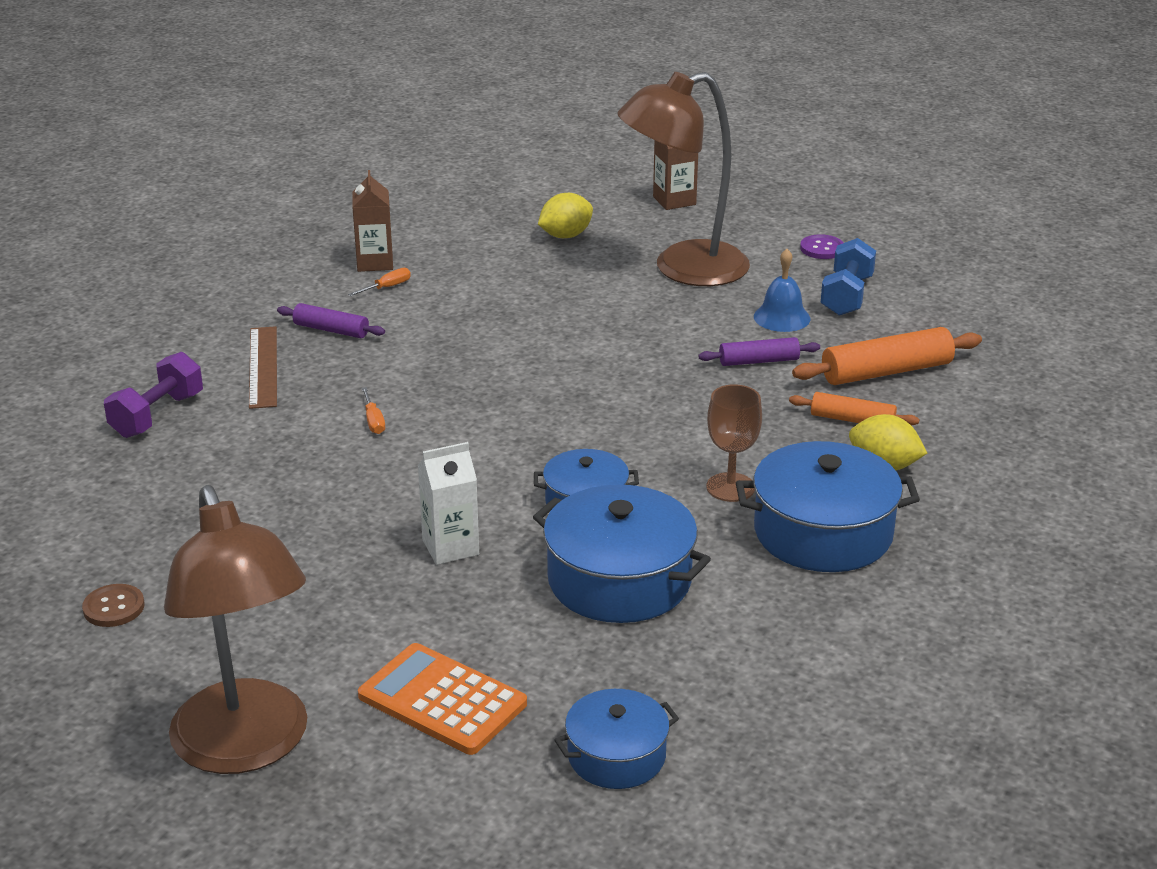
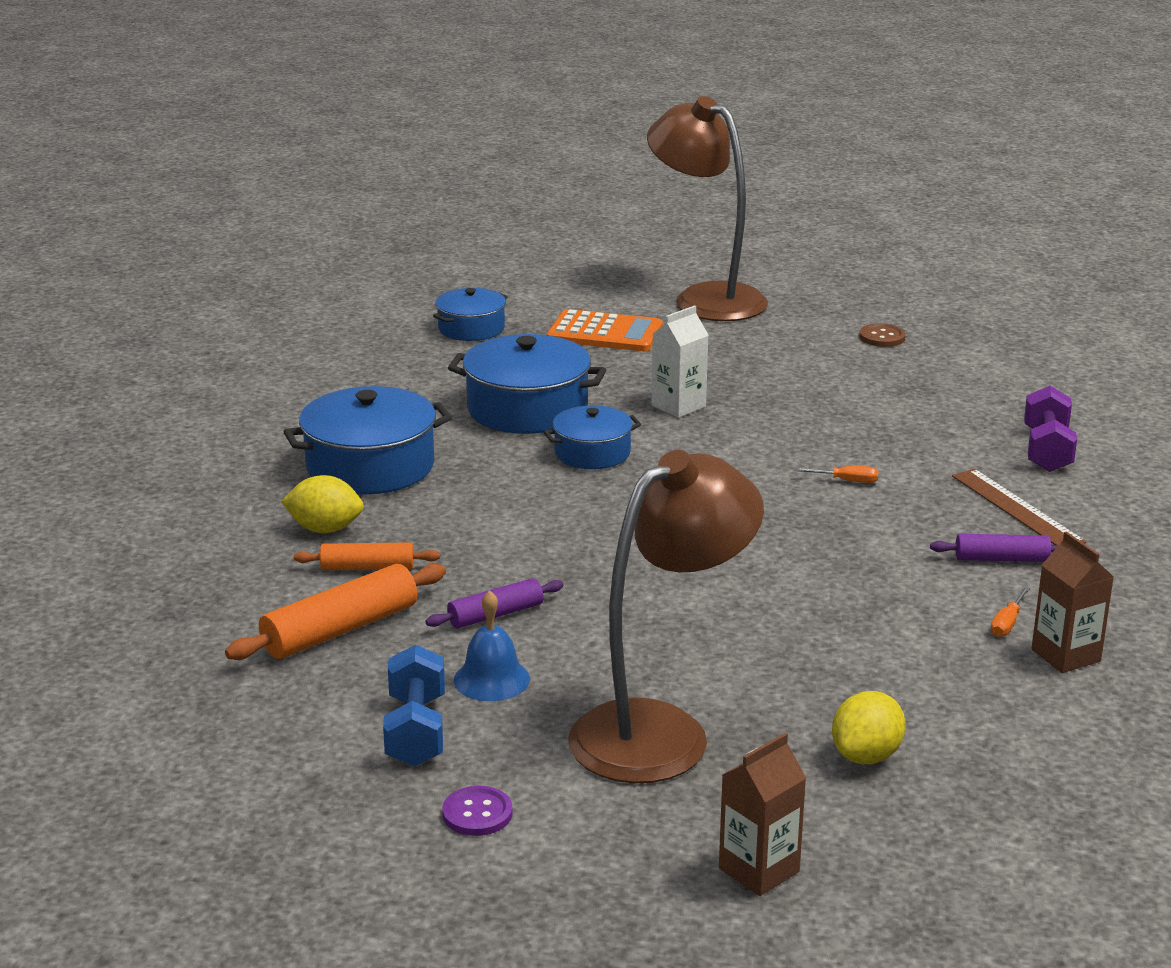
camera: 160 degrees right, 5 degrees down
orange screwdriver [362,387,385,434] -> orange screwdriver turned 135 degrees clockwise [794,466,878,483]
brown goblet [706,384,762,502] -> none

